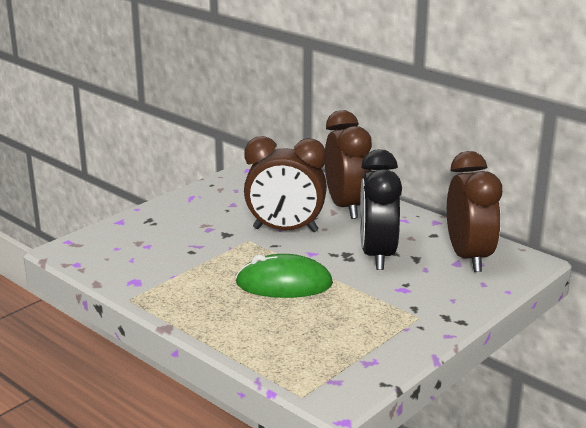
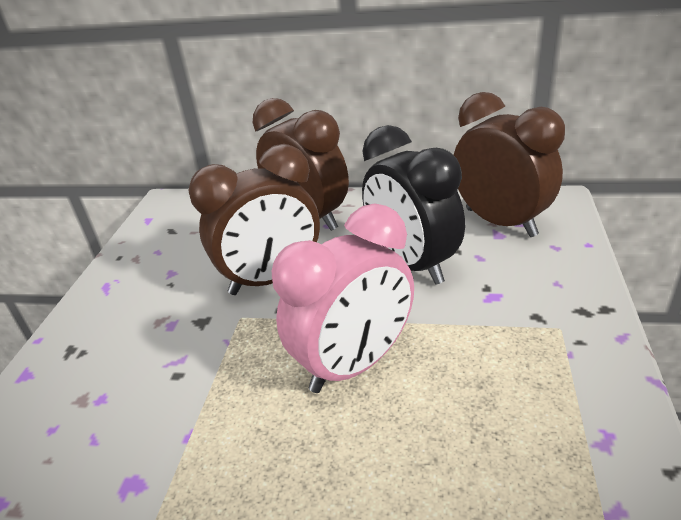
camera: 30 degrees left, 10 degrees up
green mouse [236,254,333,298] -> pink clock [272,203,414,393]

